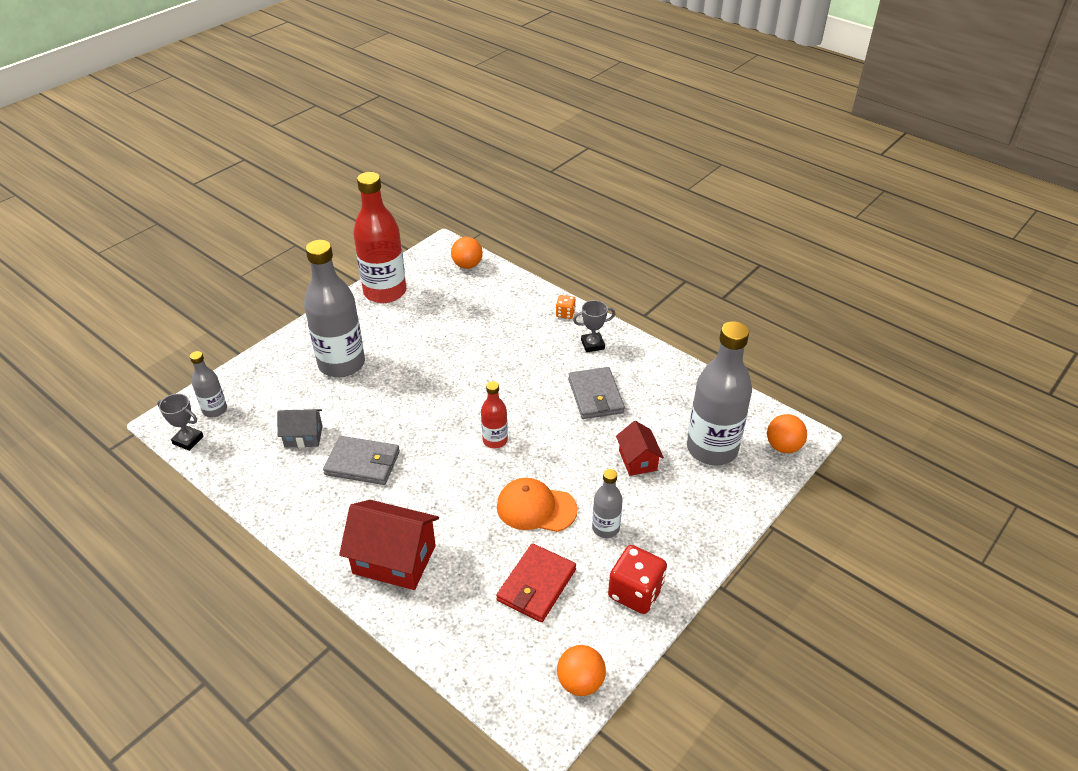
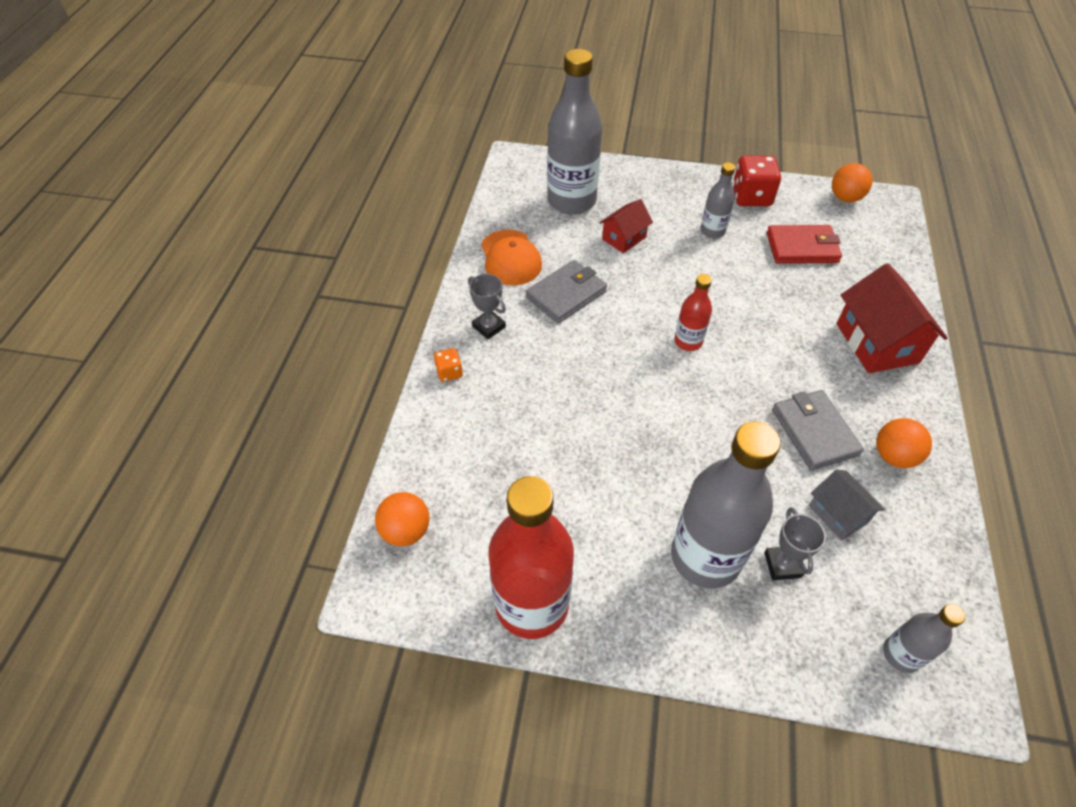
camera: 120 degrees left, 10 degrees up
grey trophy [157,394,204,451] -> grey trophy moved to [764,507,826,580]
orange cap [497,478,578,532] -> orange cap moved to [481,230,542,285]
orange ball [767,414,807,453] -> orange ball moved to [876,418,932,468]

